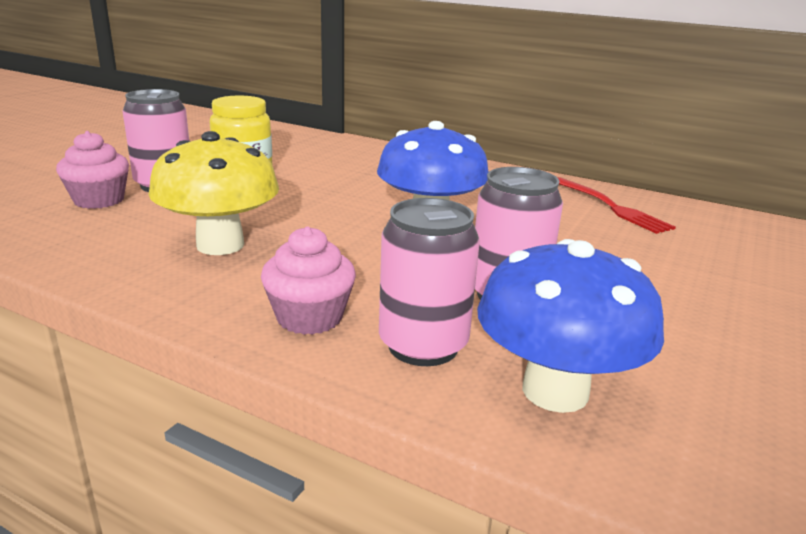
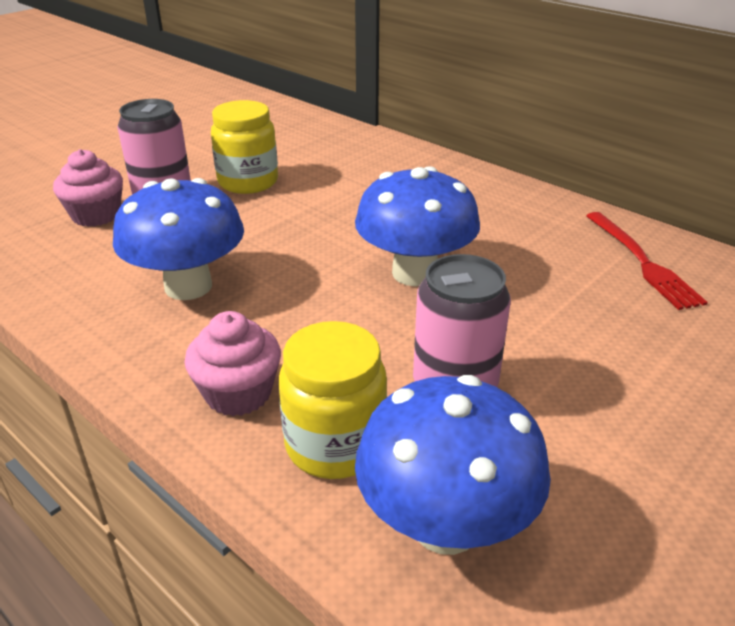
camera: 15 degrees right, 10 degrees up
yellow mushroom [148,131,279,255] -> blue mushroom [113,178,244,300]
pink can [379,198,480,366] -> yellow jar [279,321,387,479]

